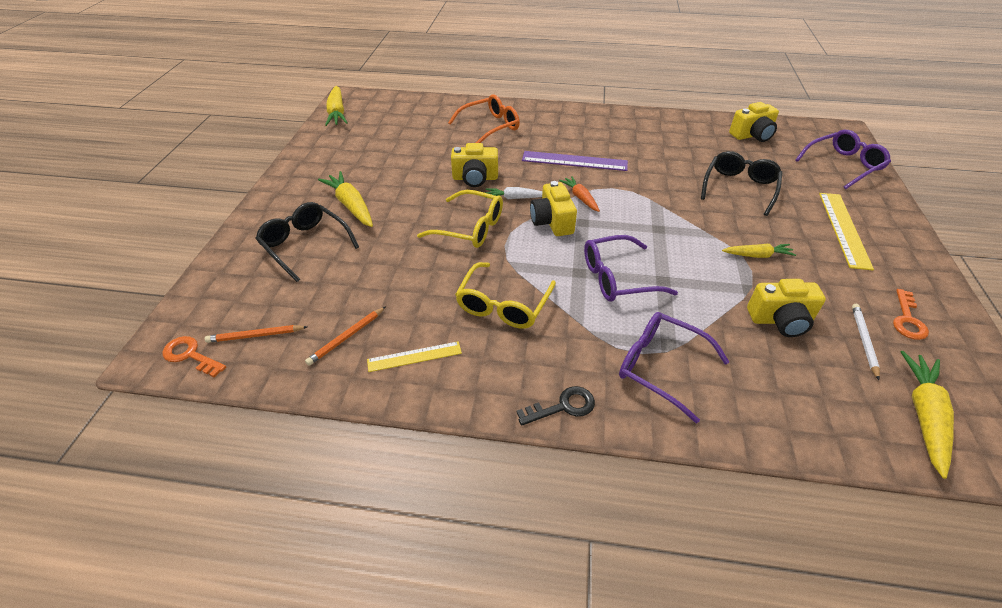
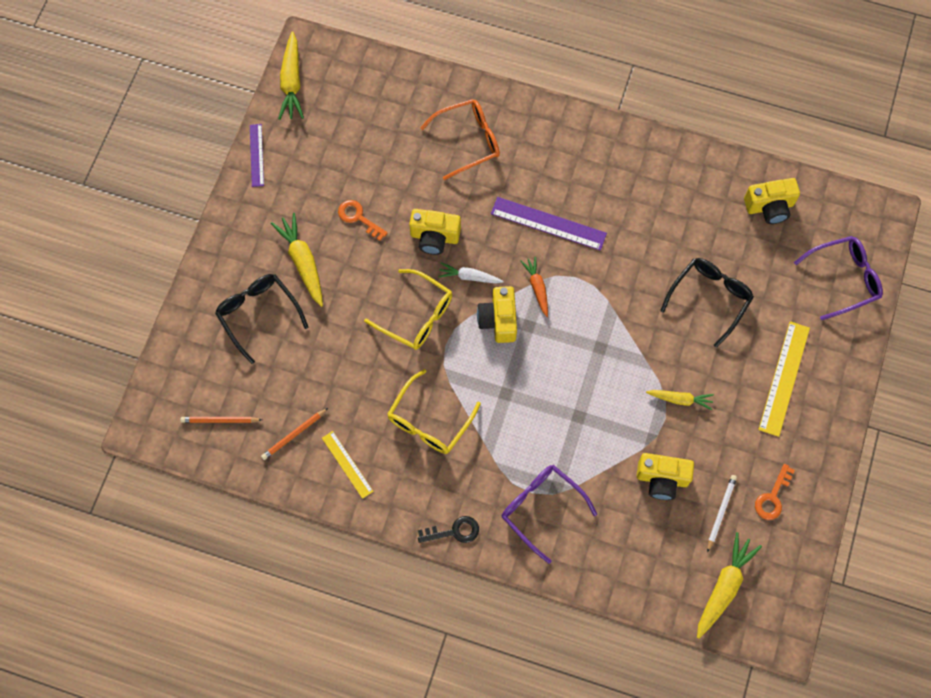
camera: 10 degrees right, 25 degrees up
orange key [163,336,226,377] -> orange key moved to [338,200,388,241]
yellow ruler [367,341,462,372] -> yellow ruler turned 60 degrees clockwise [322,431,373,499]
purple glasses [584,235,678,302] -> none
none -> purple ruler [250,124,264,187]

